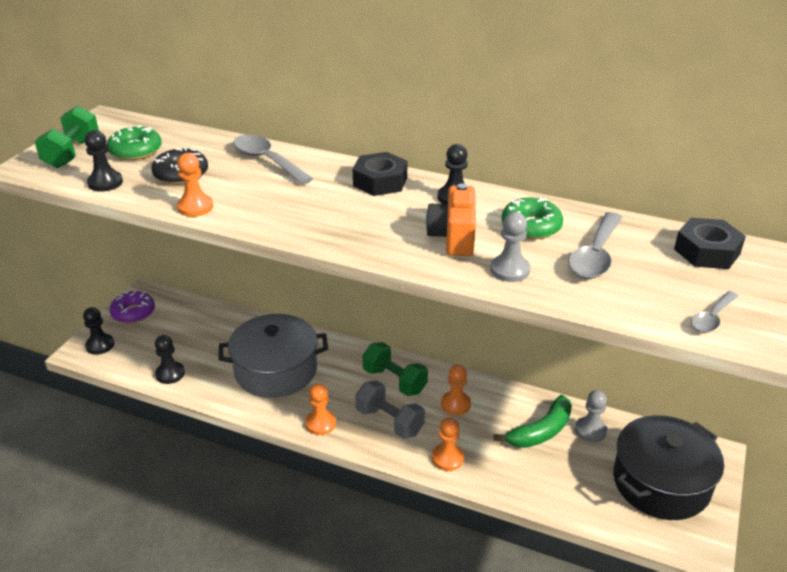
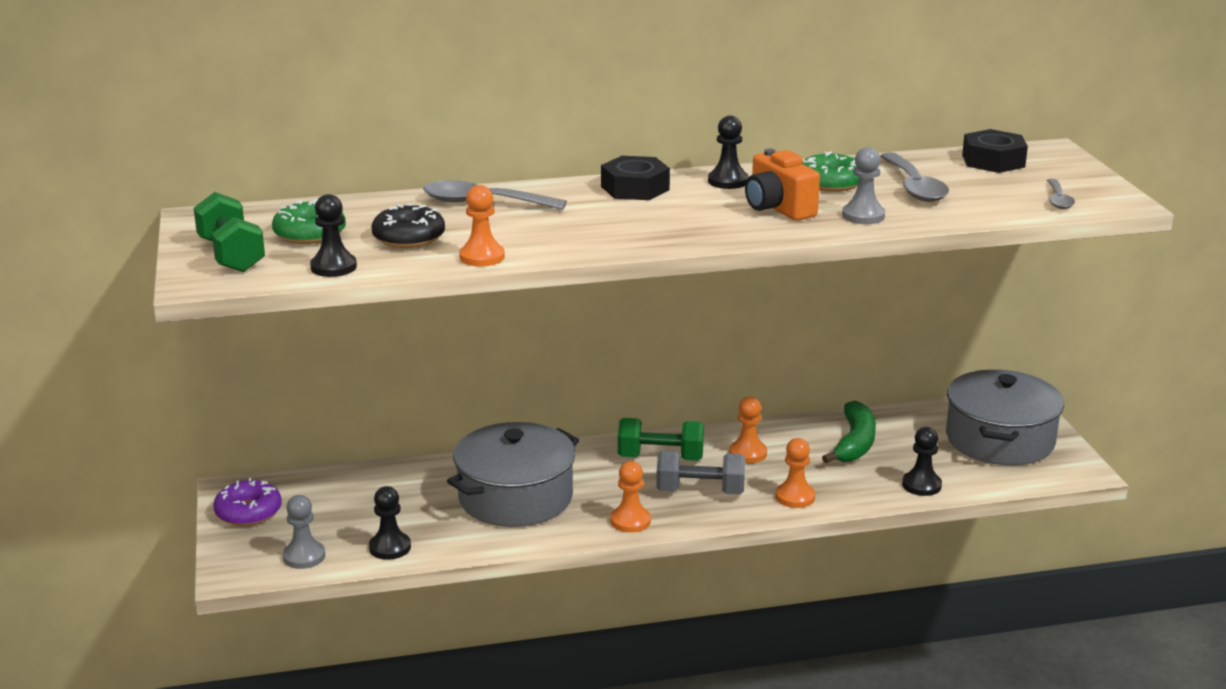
camera: 35 degrees left, 10 degrees down
black pawn [83,307,114,355] -> black pawn moved to [902,427,942,496]
grey pawn [575,390,607,442] -> grey pawn moved to [283,495,325,569]
black pot [613,415,724,520] -> grey pot [946,370,1064,465]

